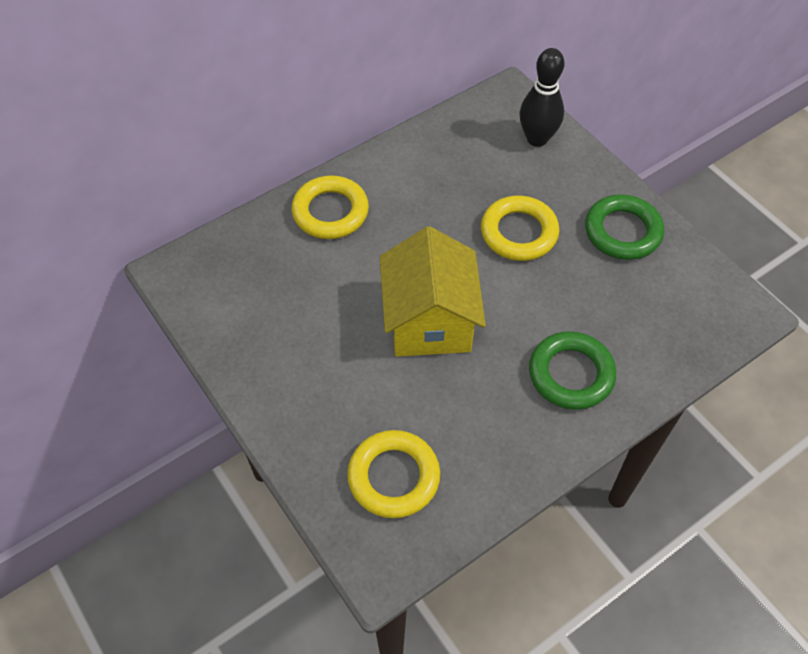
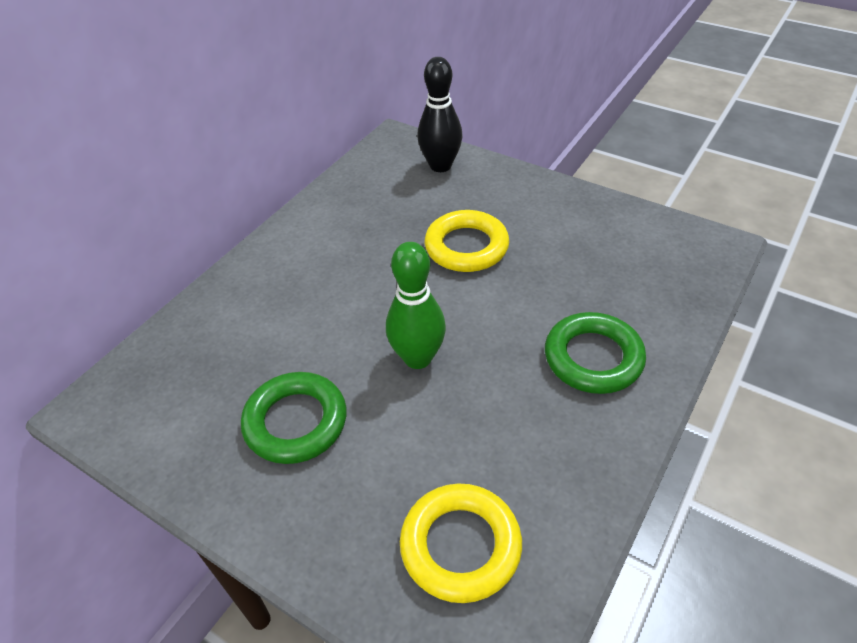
camera: 20 degrees left, 10 degrees down
yellow ring [291,175,369,239] -> none
yellow house [380,226,486,357] -> green bowling pin [386,242,446,369]
green ring [585,194,664,260] -> green ring moved to [241,372,347,464]

